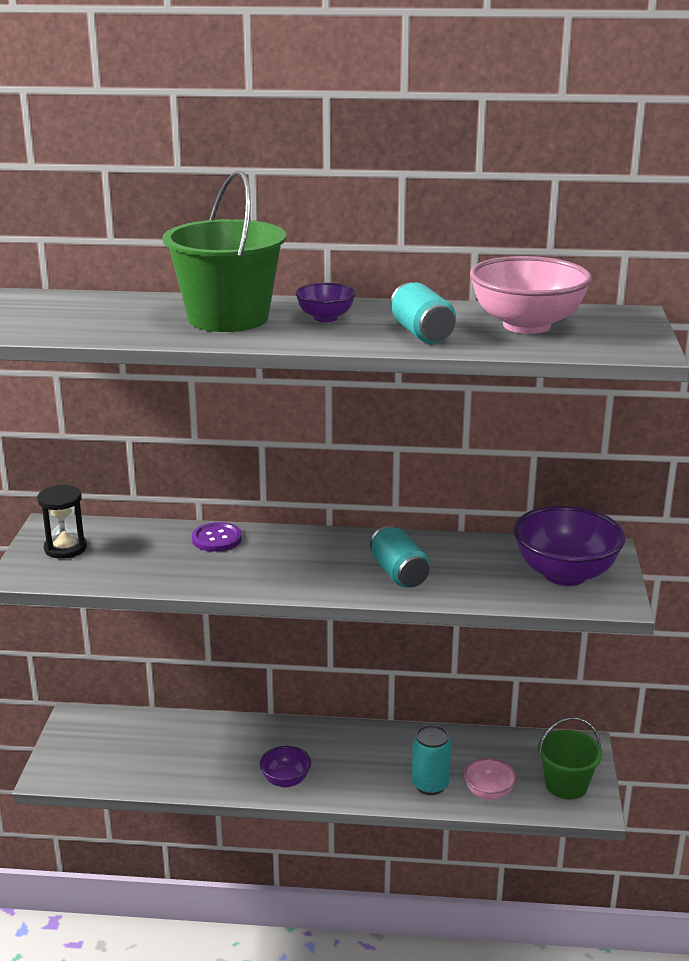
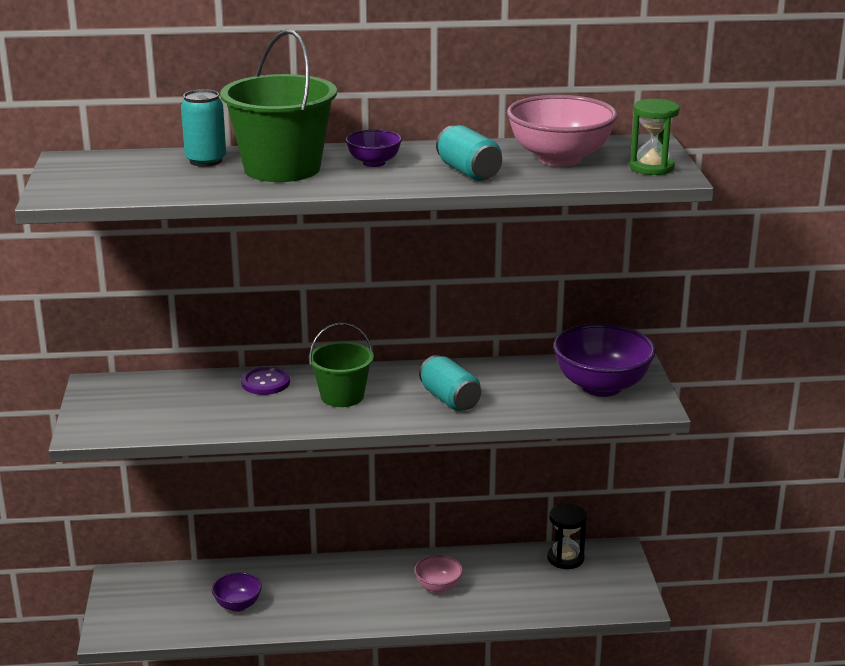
camera: 10 degrees left, 0 degrees up
black hourglass [37,485,87,559] -> black hourglass moved to [547,504,587,569]
purple bowl [260,746,311,788] -> purple bowl moved to [212,572,262,612]
turquoise can [412,725,451,795] -> turquoise can moved to [181,89,226,167]
pink bowl [464,758,516,800] -> pink bowl moved to [414,555,463,593]
green bucket [538,717,603,799] -> green bucket moved to [309,323,374,407]
none -> green hourglass [630,99,680,175]

